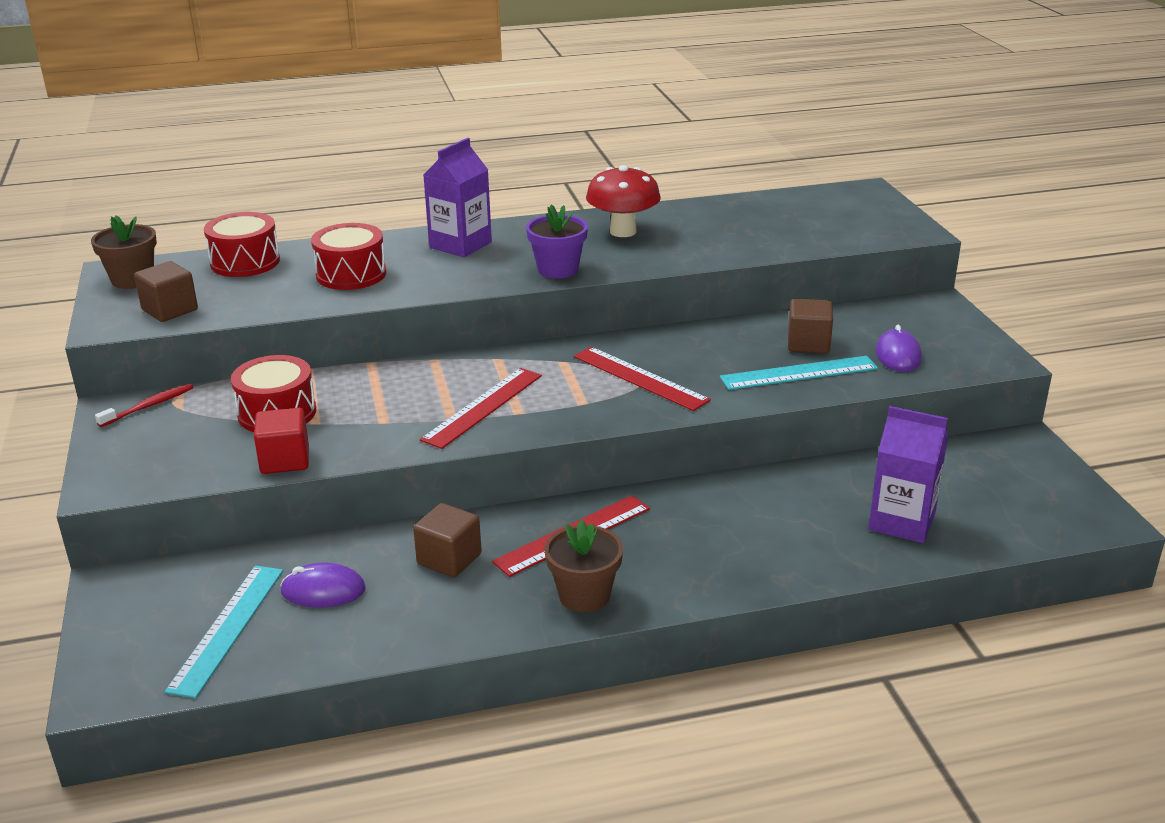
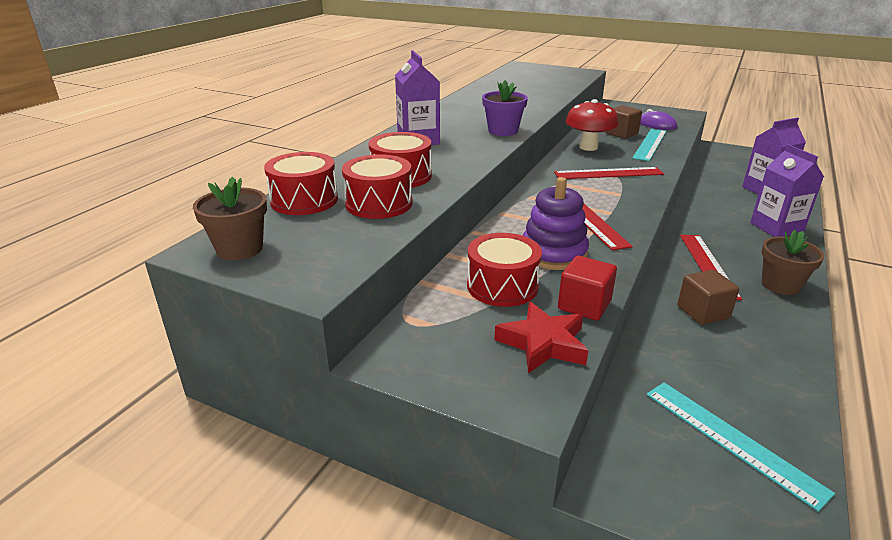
camera: 50 degrees left, 0 degrees up
red toothbrush [95,384,193,427] -> none
brown cube [134,261,198,322] -> none
purple mouse [280,563,366,608] -> none
red mushroom [586,165,661,237] -> red mushroom moved to [566,99,619,151]
none -> red drum [342,154,413,219]
none -> red star [494,302,588,373]
none -> purple stacking toy [523,177,589,270]
none -> purple carton [750,144,824,237]

